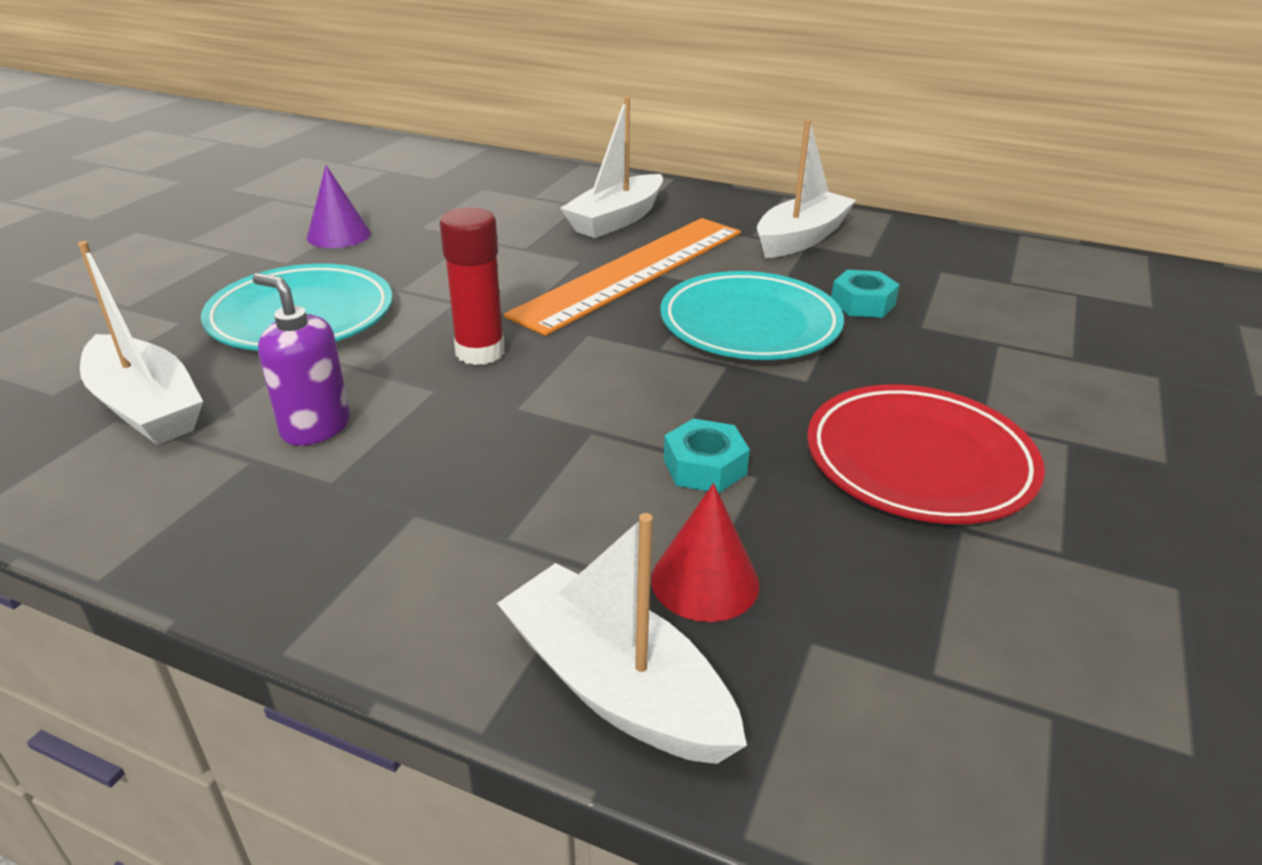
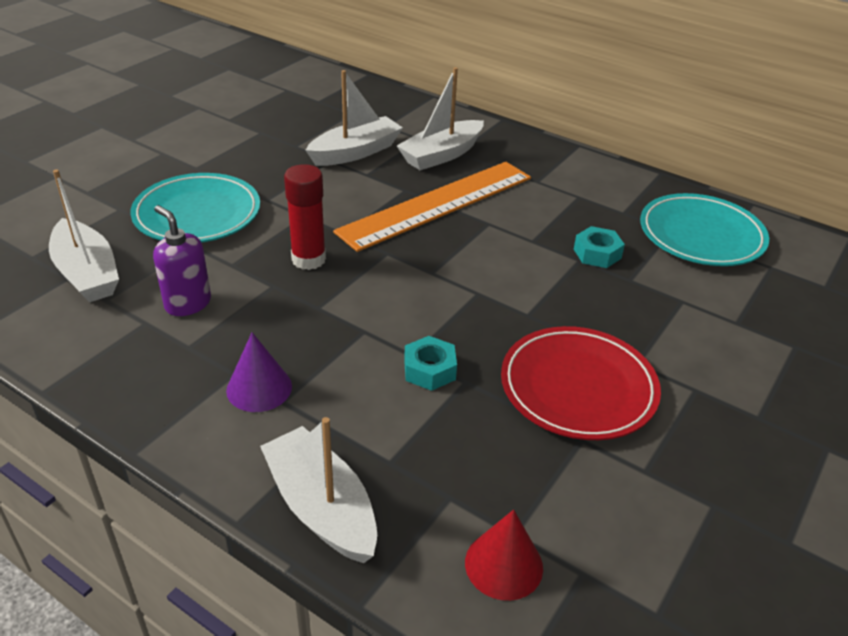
camera: 10 degrees right, 5 degrees up
purple cone [307,165,371,248] -> purple cone moved to [226,332,292,412]
red cone [651,483,760,622] -> red cone moved to [465,509,543,601]
turquoise plate [660,271,844,360] -> turquoise plate moved to [640,193,769,266]
white boat [757,119,856,258] -> white boat moved to [306,70,403,166]

